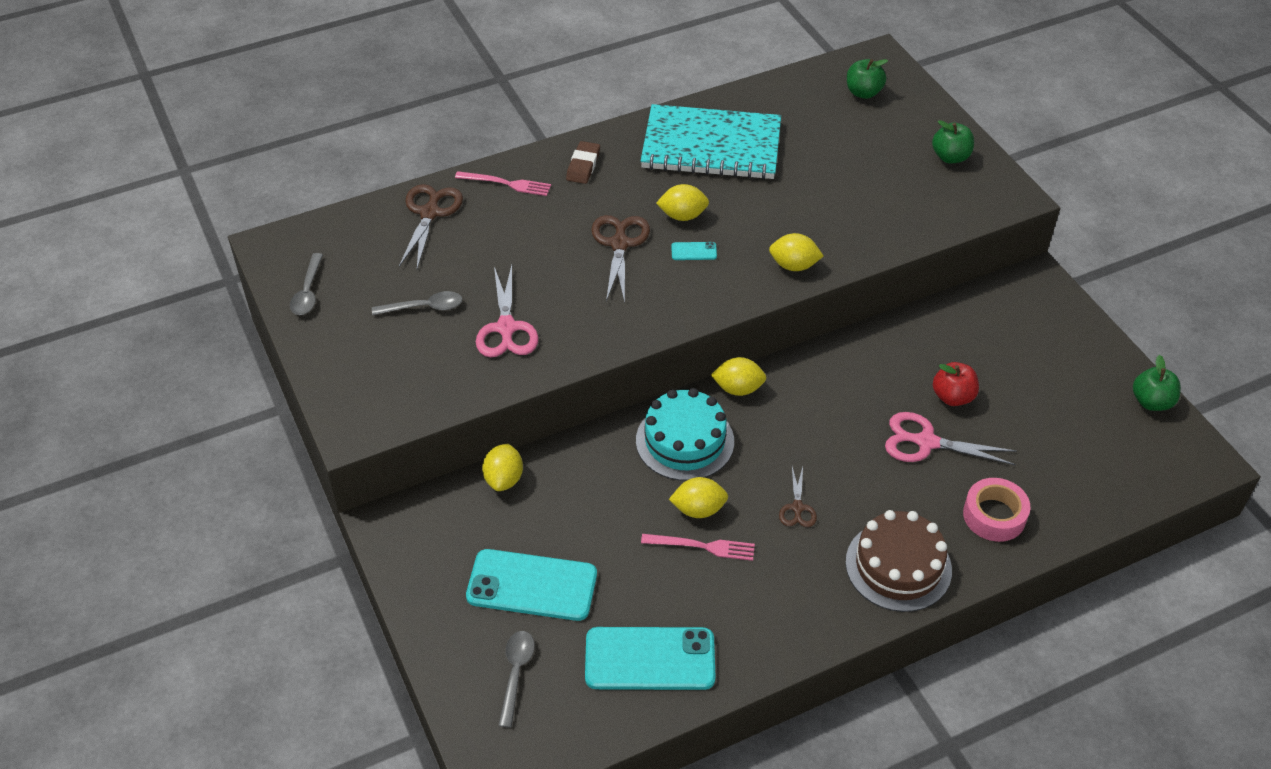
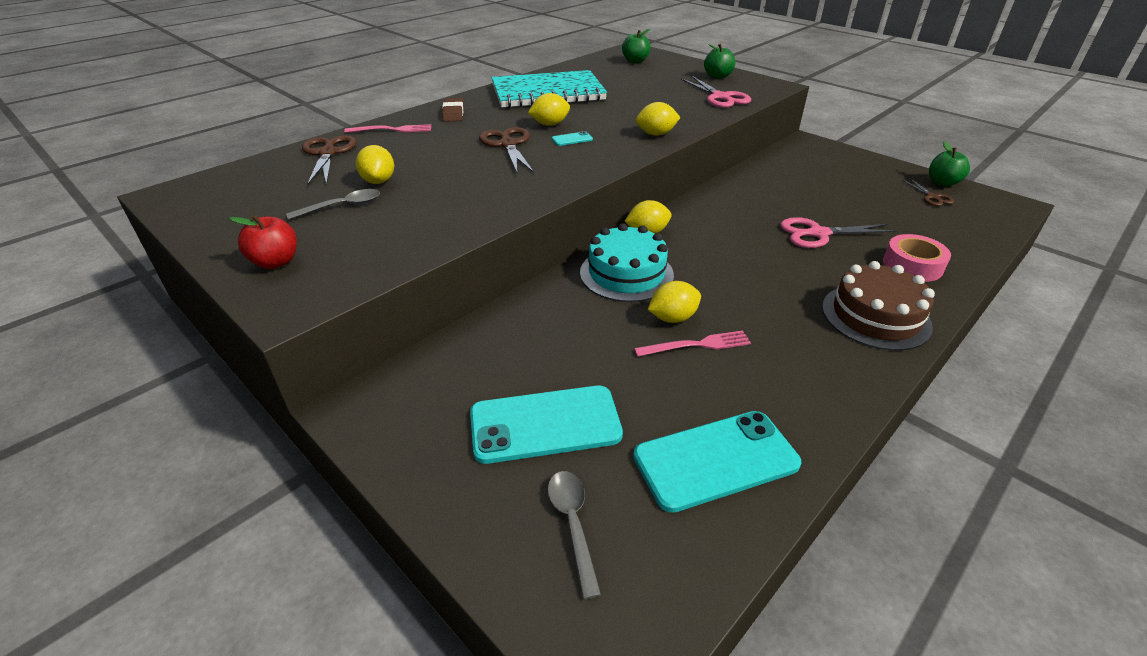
camera: 20 degrees left, 10 degrees down
grey spoon [290,253,323,315] -> none
pink scissors [476,265,539,357] -> pink scissors moved to [681,76,751,108]
yellow lemon [482,443,523,491] -> yellow lemon moved to [356,145,394,184]
brown scissors [779,467,817,527] -> brown scissors moved to [902,178,954,206]
red apple [933,362,979,406] -> red apple moved to [229,214,297,269]

